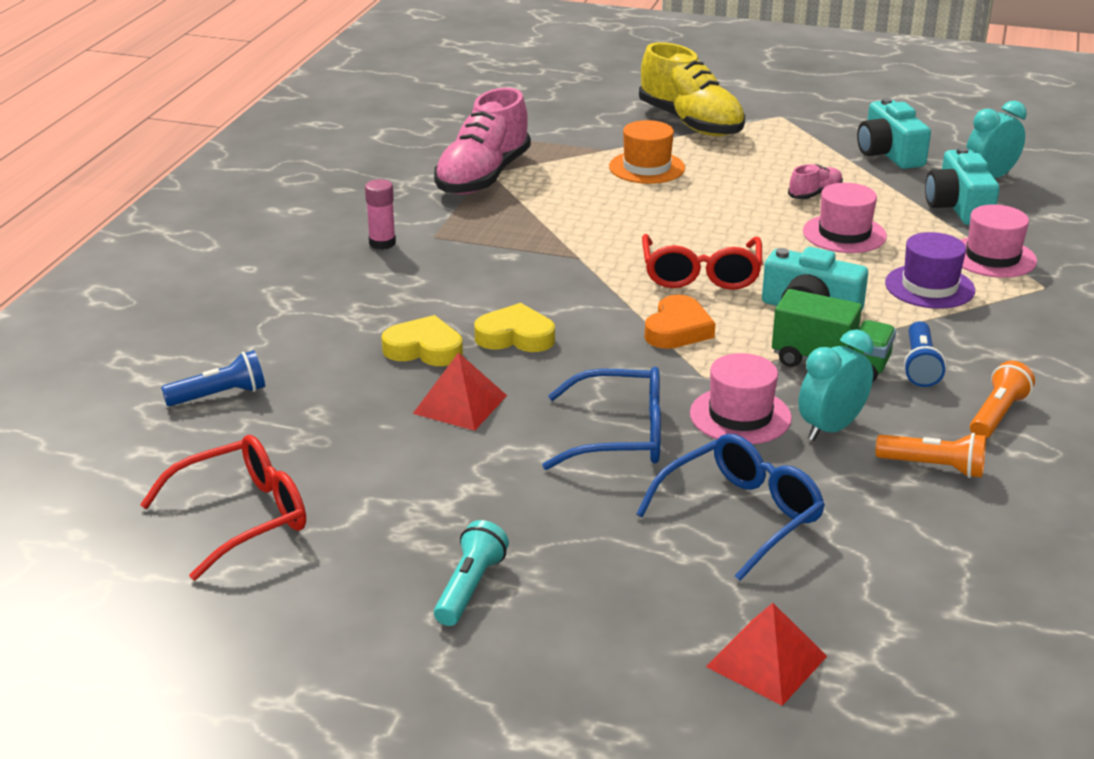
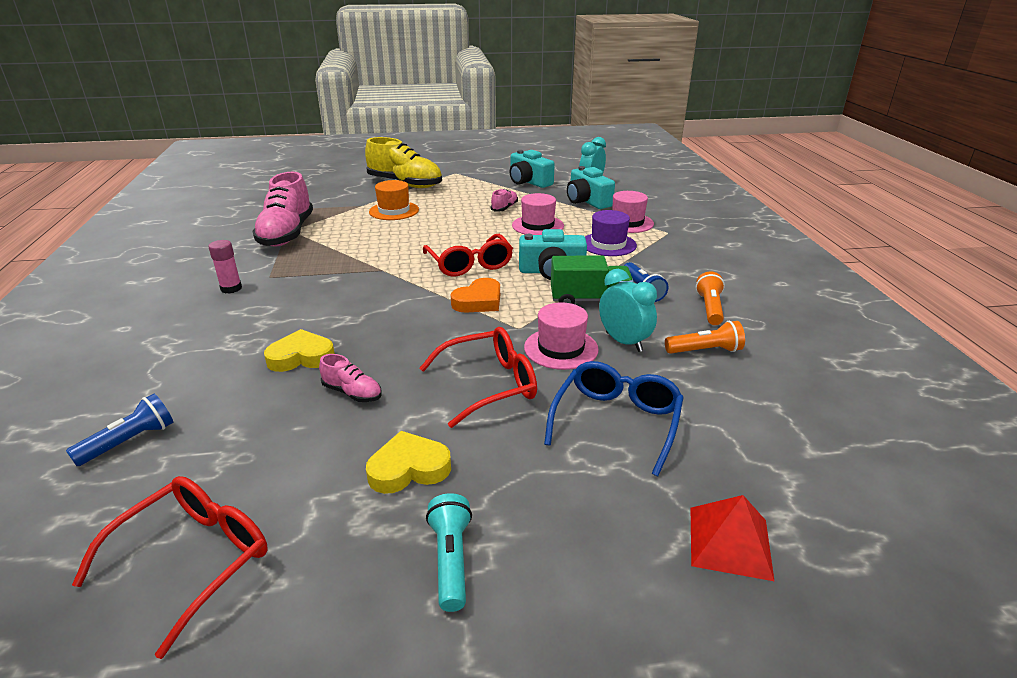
camera: 25 degrees left, 0 degrees up
red pyramid [413,352,507,431] -> pink shoe [319,354,382,402]
yellow heart [474,303,555,352] -> yellow heart moved to [366,431,451,494]
blue glasses [542,367,661,470] -> red glasses [419,327,537,428]
orange heart [645,294,715,349] -> orange heart turned 45 degrees clockwise [451,278,500,313]
turquoise clock [798,329,874,441] -> turquoise clock turned 120 degrees clockwise [599,269,657,352]

